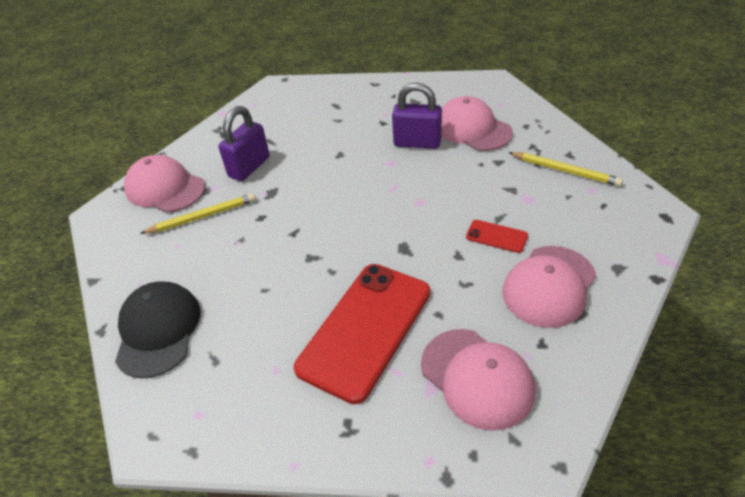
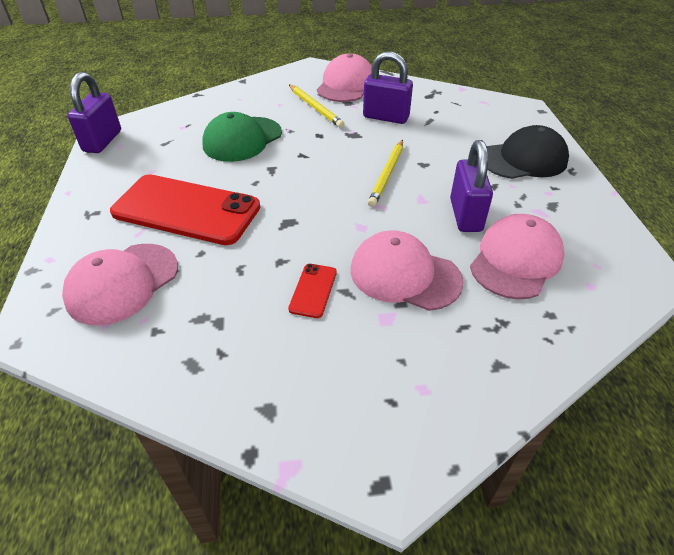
camera: 75 degrees right, 0 degrees up
black cap [115,282,200,378] -> black cap moved to [487,125,569,179]
pink cap [502,246,596,328] -> pink cap moved to [351,230,463,311]
yellow pencil [508,152,623,187] -> yellow pencil moved to [368,140,403,207]
none -> purple padlock [68,72,121,153]
none -> green cap [202,112,282,162]

